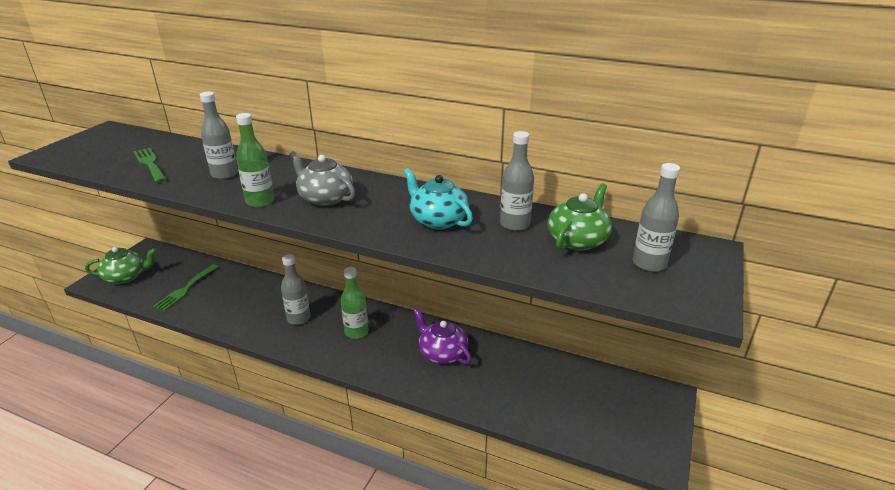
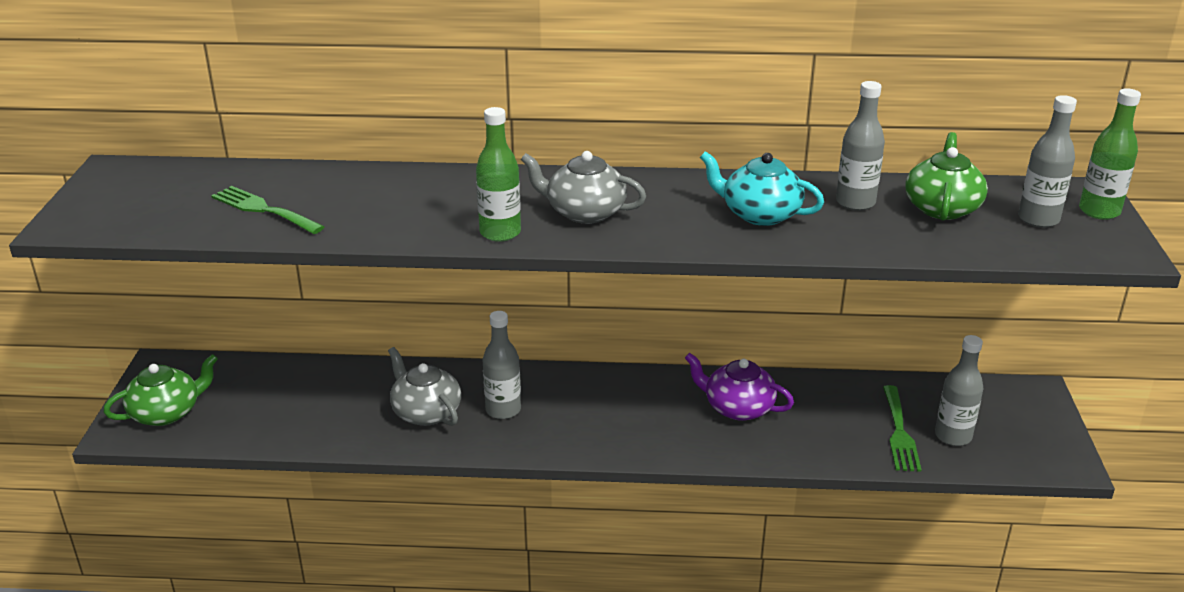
camera: 20 degrees left, 0 degrees up
green fork [153,264,219,311] -> green fork moved to [883,385,922,472]
grey bottle [200,92,238,180] -> grey bottle moved to [935,335,983,446]
green bottle [341,267,369,339] -> green bottle moved to [1079,88,1141,220]
none -> grey teapot [388,347,461,426]

